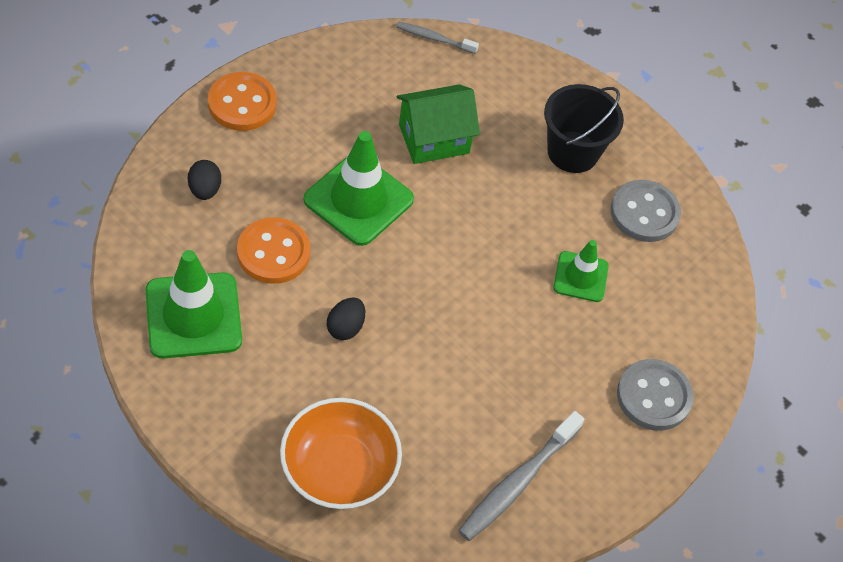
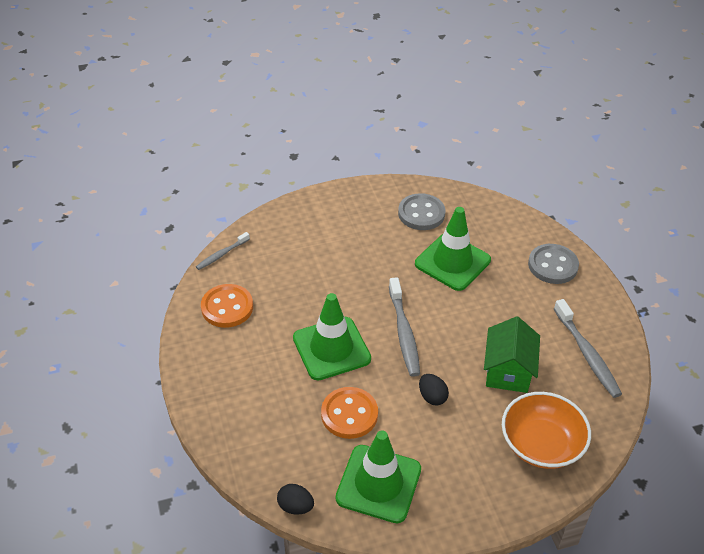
camera: 55 degrees left, 10 degrees down
black egg [188,160,221,200] -> black egg moved to [277,484,314,514]
orange button [208,72,277,131] -> orange button moved to [201,284,253,328]
green house [397,84,480,164] -> green house moved to [484,316,540,393]
black bucket [544,84,624,173] -> none
green traffic cone [553,240,609,302] -> green traffic cone [415,207,491,291], size x1.71
none -> grey toothbrush [389,277,420,377]

